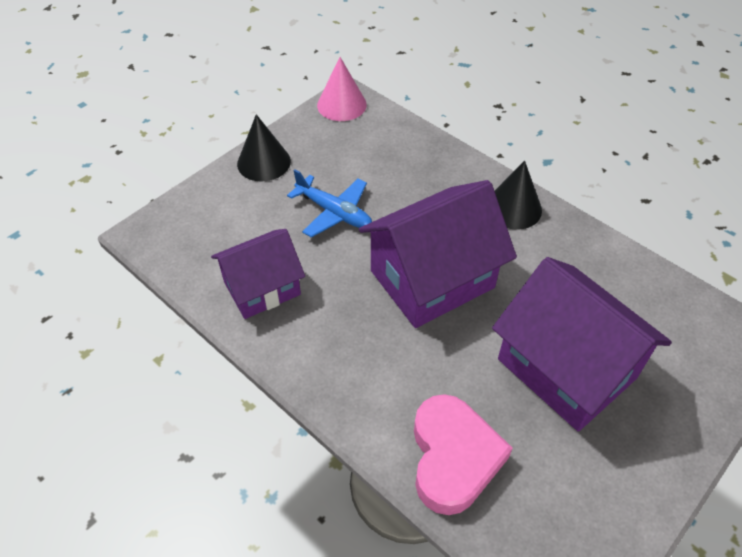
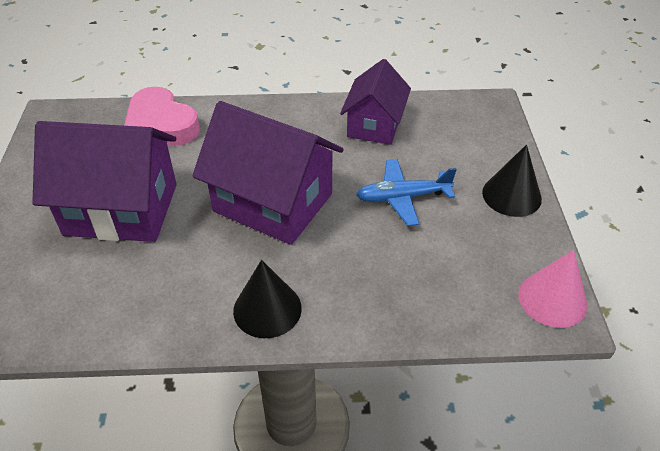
camera: 135 degrees right, 5 degrees down
purple house [359,180,517,328] -> purple house turned 75 degrees counterclockwise [193,101,344,245]

